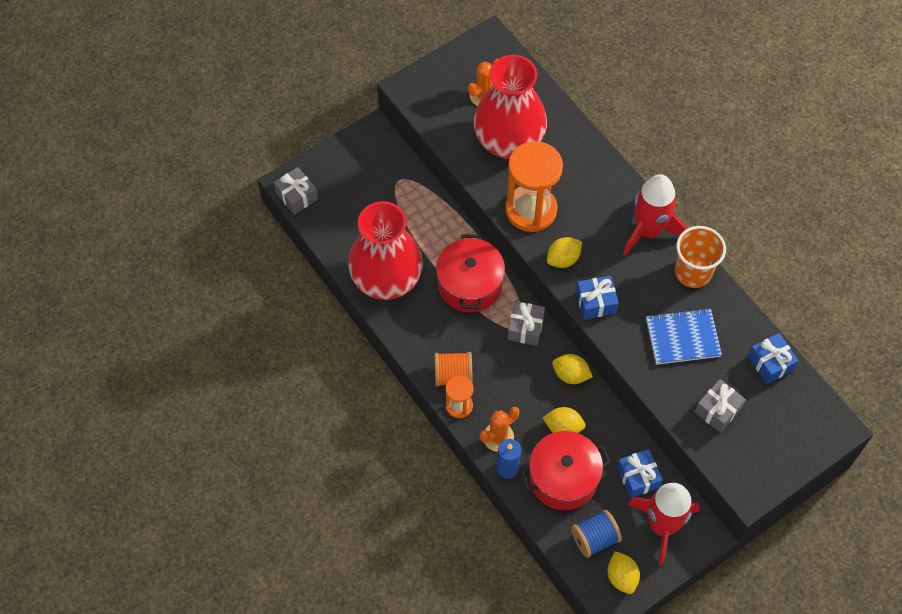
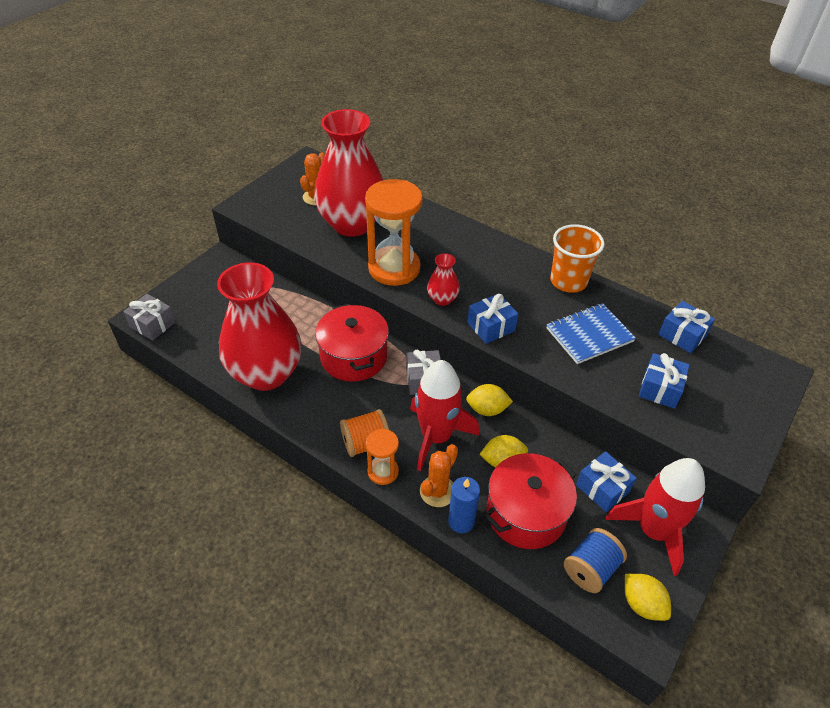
camera: 20 degrees left, 15 degrees down
yellow lemon [547,237,582,268] -> red vase [427,253,460,306]
red rocket [623,174,687,256] -> red rocket moved to [410,360,479,472]
grey gift [695,379,746,432] -> blue gift [639,353,689,409]

